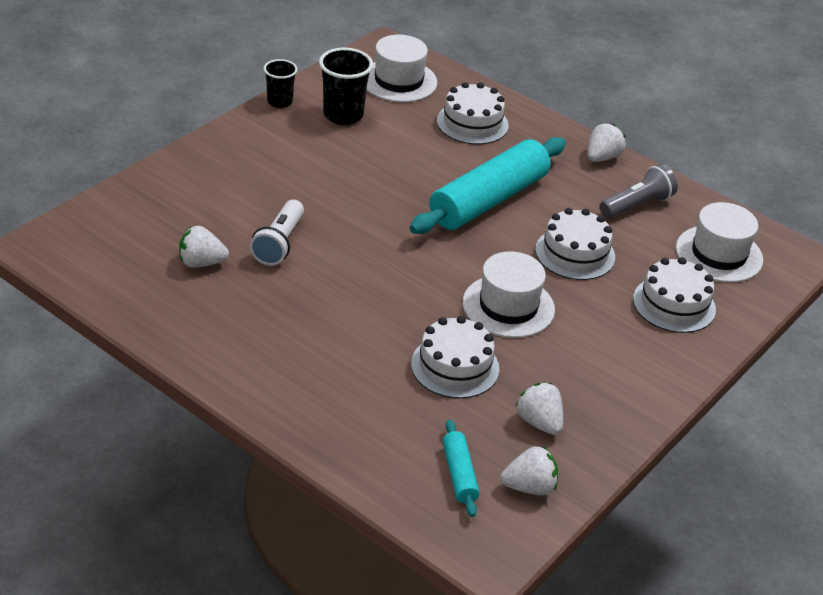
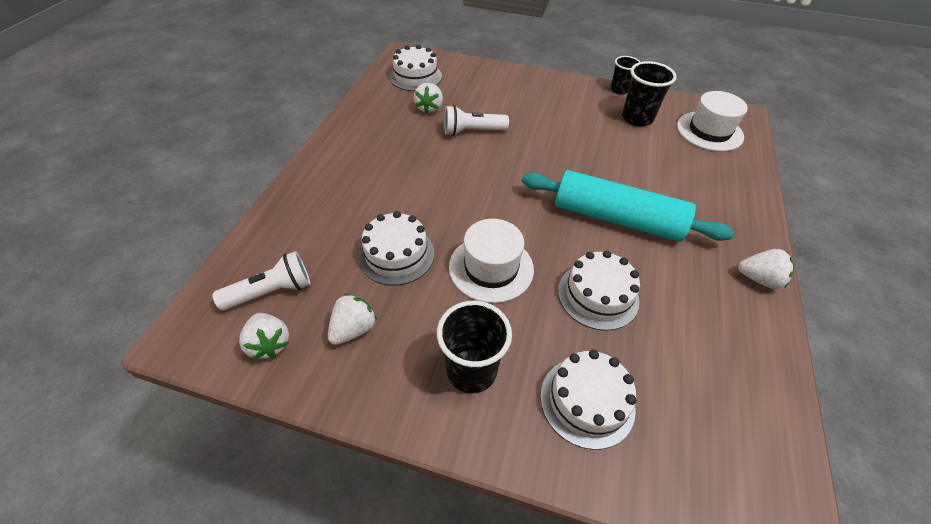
camera: 70 degrees right, 10 degrees up
white strawberry [179,226,229,268] -> white strawberry turned 150 degrees counterclockwise [414,83,443,113]
white cake [437,82,509,144] -> white cake moved to [390,45,442,91]
turquoise rolling pin [443,420,480,517] -> white flashlight [212,251,311,310]
grey flashlight [600,164,678,218] -> none
white hat [676,202,763,283] -> none
none -> black cup [437,301,512,393]

